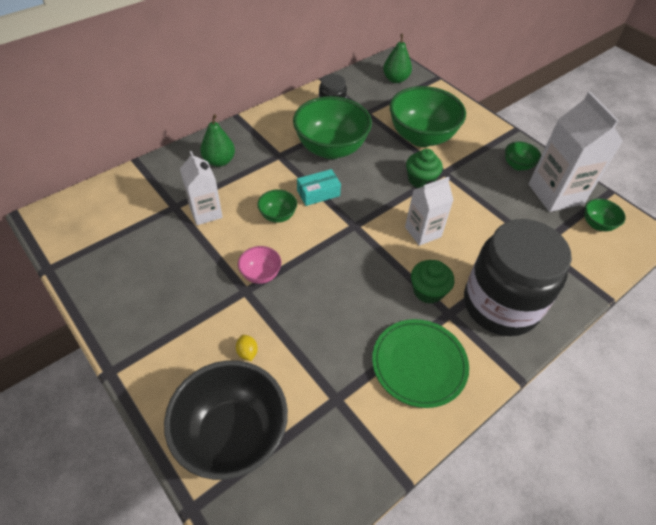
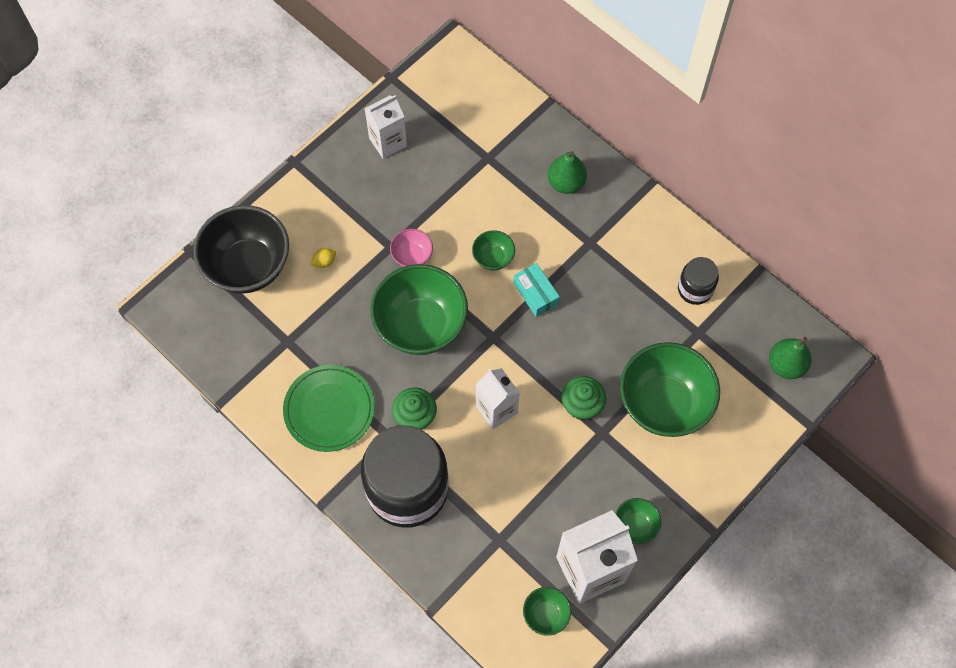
camera: 85 degrees right, 15 degrees up
white carton [180,151,223,225] -> white carton moved to [364,95,407,159]
green bowl [293,96,372,159] -> green bowl moved to [370,264,468,355]

